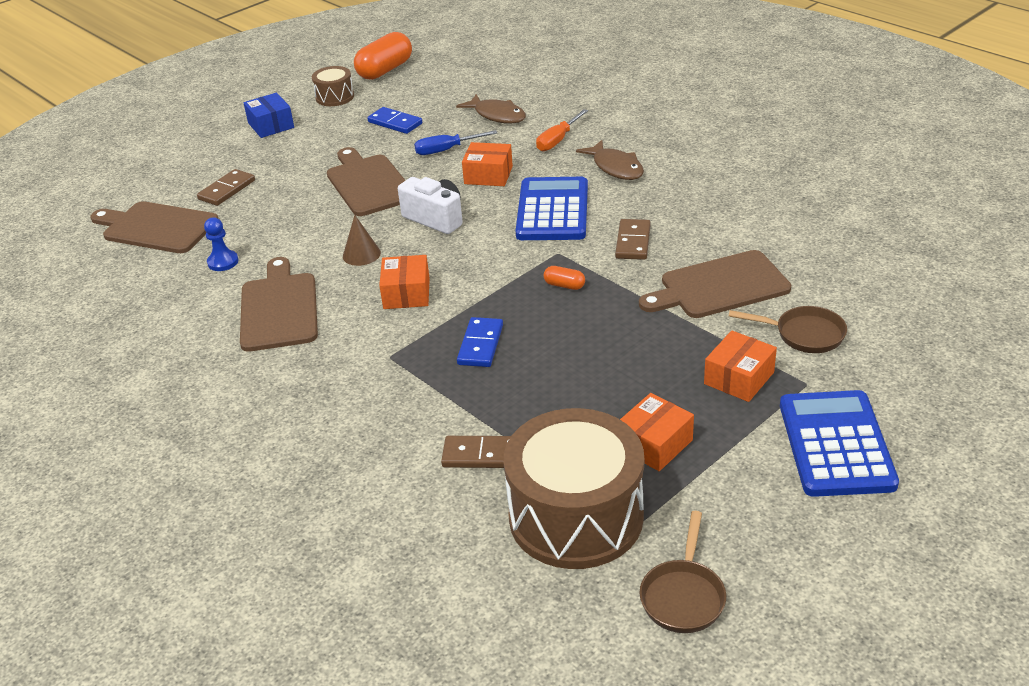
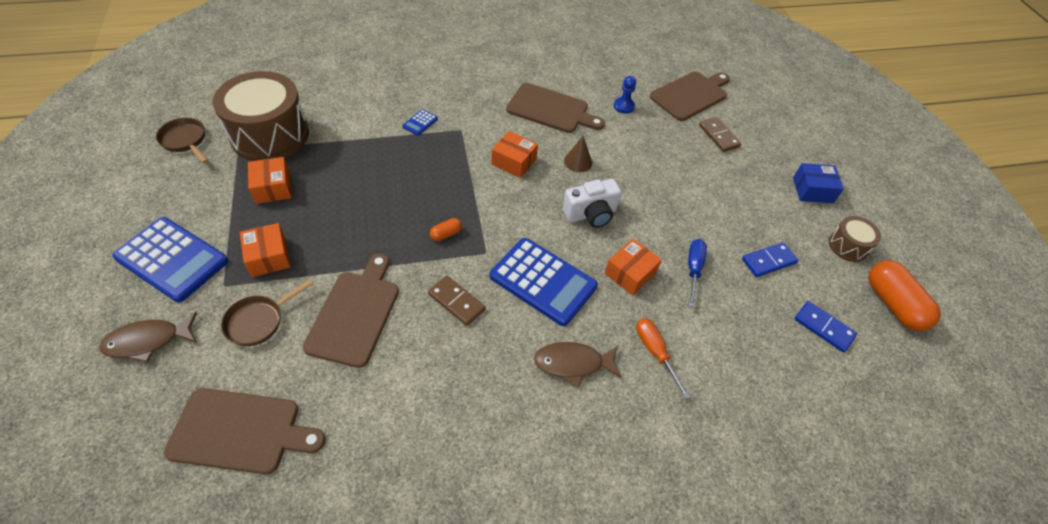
camera: 115 degrees right, 15 degrees up
brown cutting board [327,147,406,216] -> brown cutting board moved to [164,388,326,474]
brown domino [441,436,511,468] -> none
brown fish [456,94,526,124] -> brown fish moved to [99,312,197,363]
blue domino [457,317,503,367] -> blue domino moved to [794,301,857,352]
none -> blue calculator [402,109,438,136]

